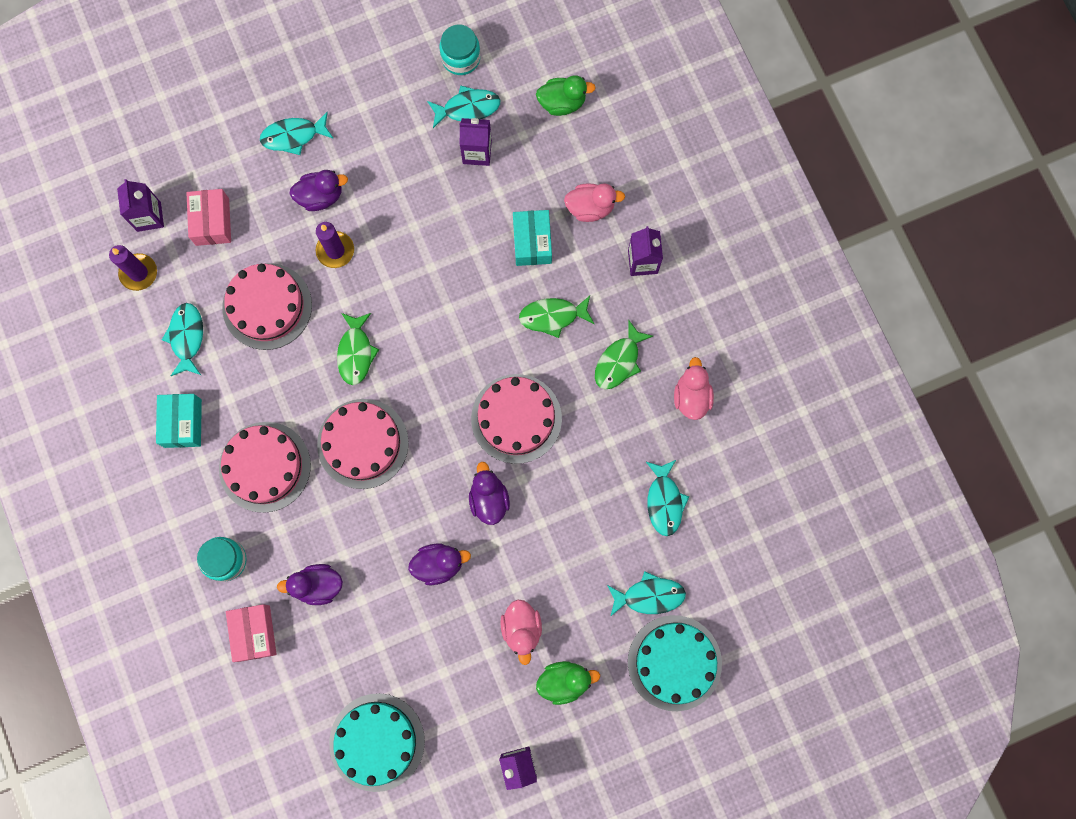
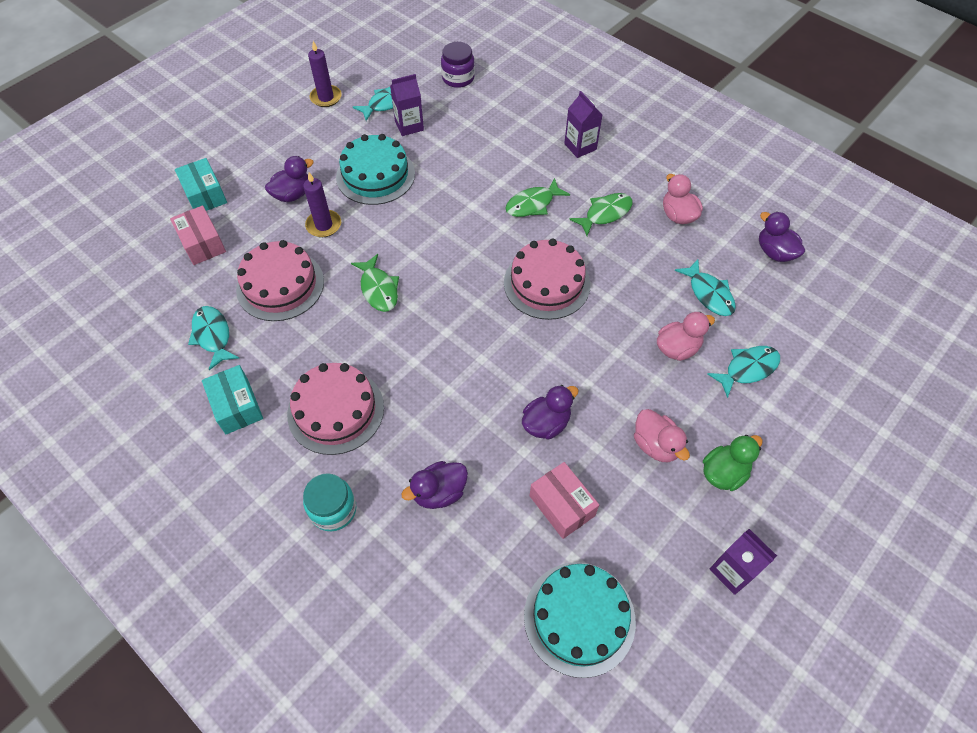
camera: 25 degrees left, 20 degrees down
purple candle [109,245,157,291] -> purple candle moved to [308,41,342,107]
purple carton [117,179,164,232] -> none
pink box [226,604,277,662] -> pink box moved to [529,462,599,539]
turquoise fish [260,112,334,155] -> none
pink cake [317,399,409,489] -> none
turquoise jar [439,24,480,75] -> none
purple duck [469,462,510,525] -> purple duck moved to [759,212,805,262]
turquoise box [513,210,552,266] -> turquoise box moved to [175,158,227,211]
green duck [536,75,596,116] -> purple jar [441,42,475,88]
pink duck [564,183,625,222] -> pink duck moved to [657,312,715,361]
green fish [595,319,653,389] -> green fish turned 135 degrees counterclockwise [569,193,633,236]
turquoise cake [628,615,722,711] -> turquoise cake moved to [336,134,415,205]

